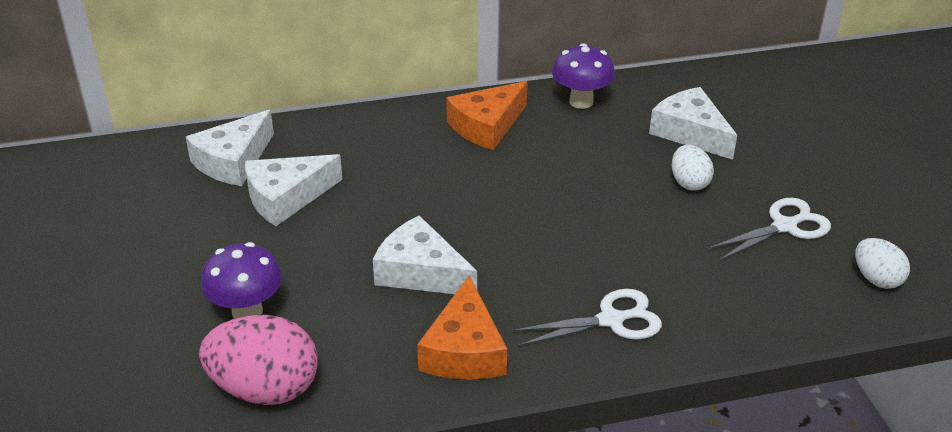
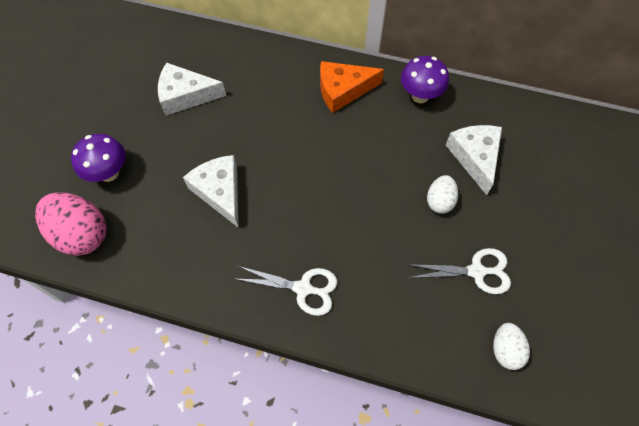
camera: 30 degrees right, 25 degrees up
white cheese [186,110,274,186] -> none
orange cheese [417,275,507,380] -> none

